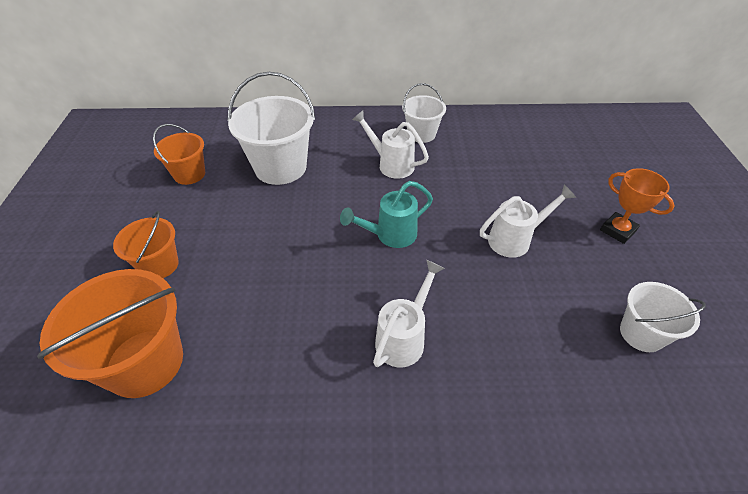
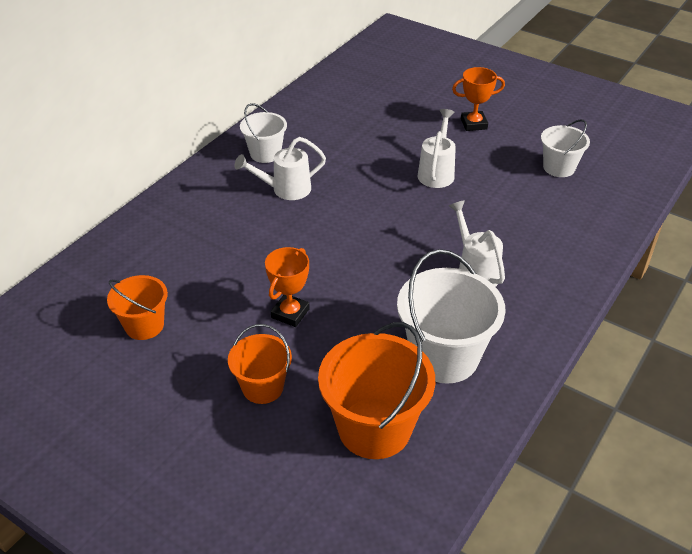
camera: 55 degrees left, 5 degrees down
white bucket [228,72,315,185] -> white bucket moved to [397,249,506,384]
turquoise watering can [340,181,433,248] -> none
none -> orange trophy [265,247,310,327]

